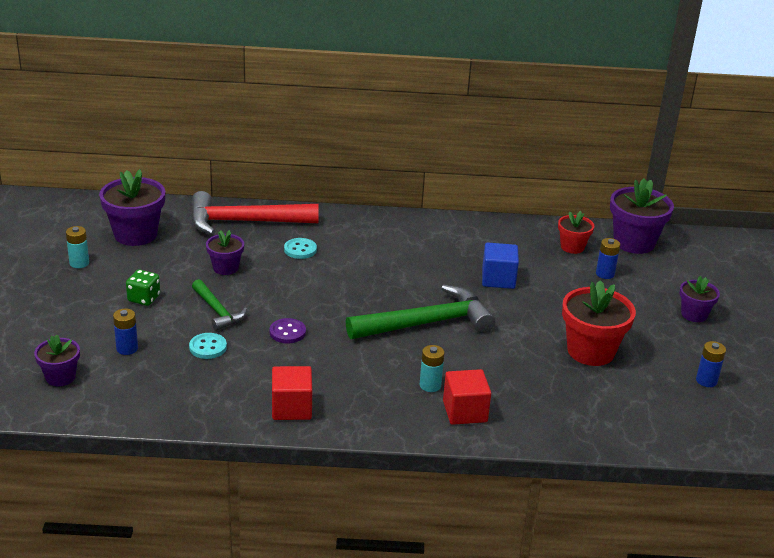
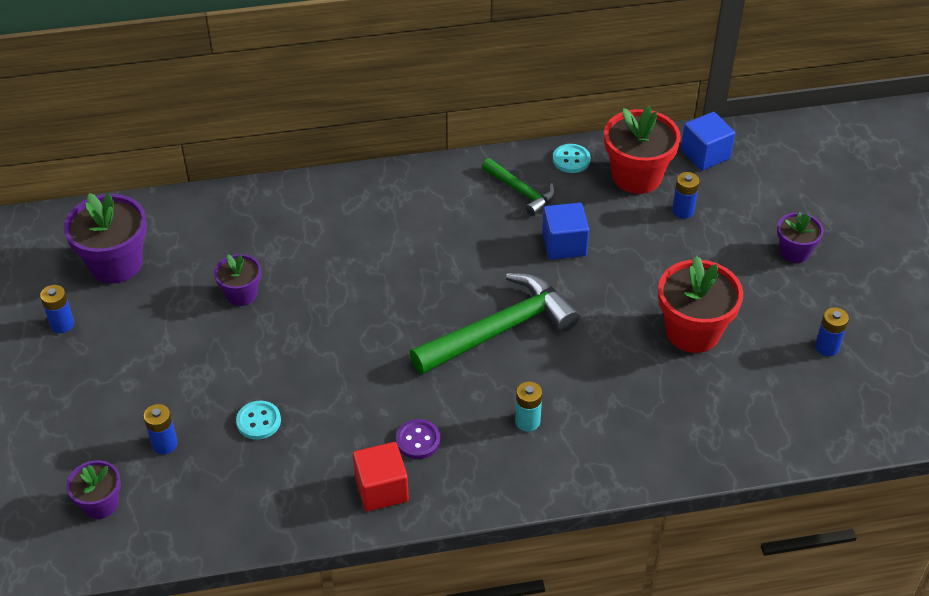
camera: 10 degrees left, 15 degrees up
turquoise battery [66,226,89,268] -> blue battery [40,285,74,333]
green dice [126,270,160,306] -> none
red hammer [191,191,319,235] -> none
green hammer [192,279,247,331] -> green hammer moved to [482,158,556,216]
purple button [270,318,306,344] -> purple button moved to [396,419,440,459]
turquoise button [284,238,317,259] -> turquoise button moved to [553,144,590,173]
red cube [443,369,491,425] -> none
red flower pot [558,211,594,254] -> red flower pot [604,106,681,194], size x1.74
purple flower pot [610,178,674,254] -> blue cube [681,112,735,171]

